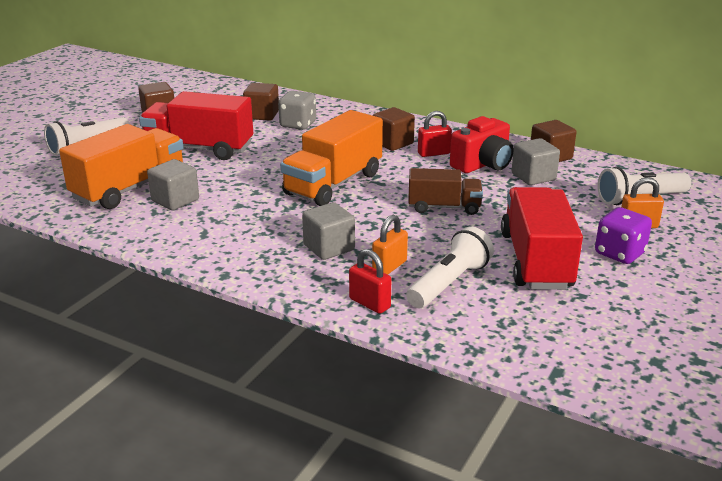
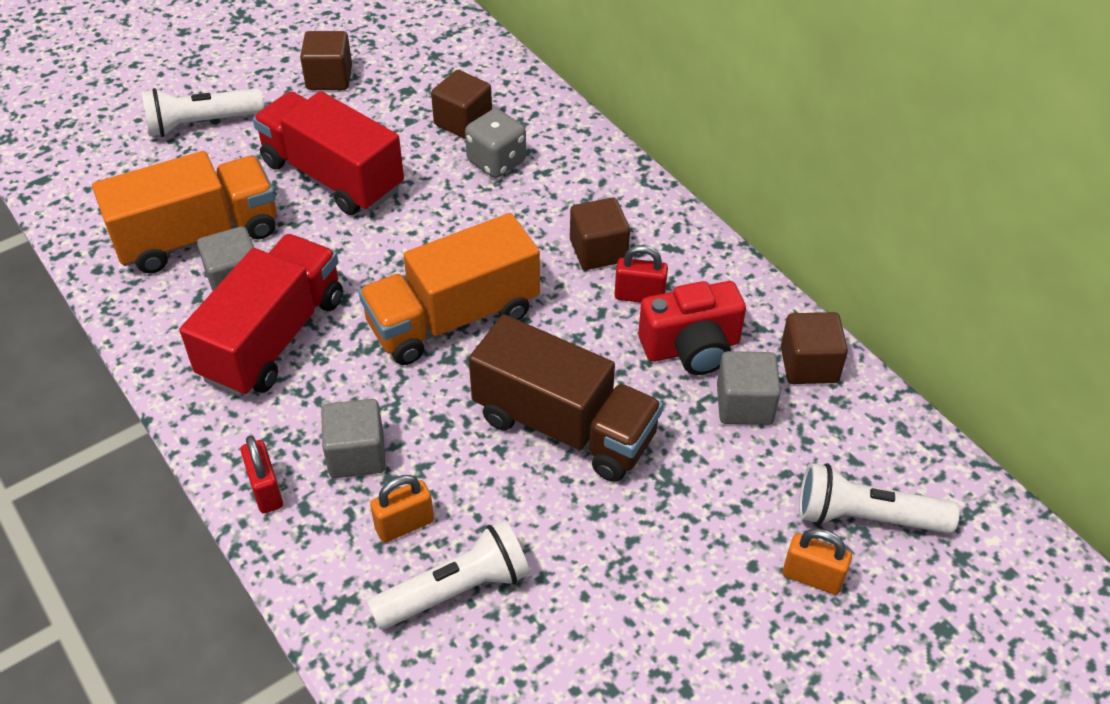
camera: 25 degrees right, 20 degrees up
red padlock [349,249,391,314] -> red padlock moved to [241,435,283,514]
brown truck [408,168,483,215] -> brown truck [469,314,663,482], size x1.65
red truck [501,187,583,290] -> red truck moved to [180,234,343,397]
purple dice [595,207,652,264] -> none

